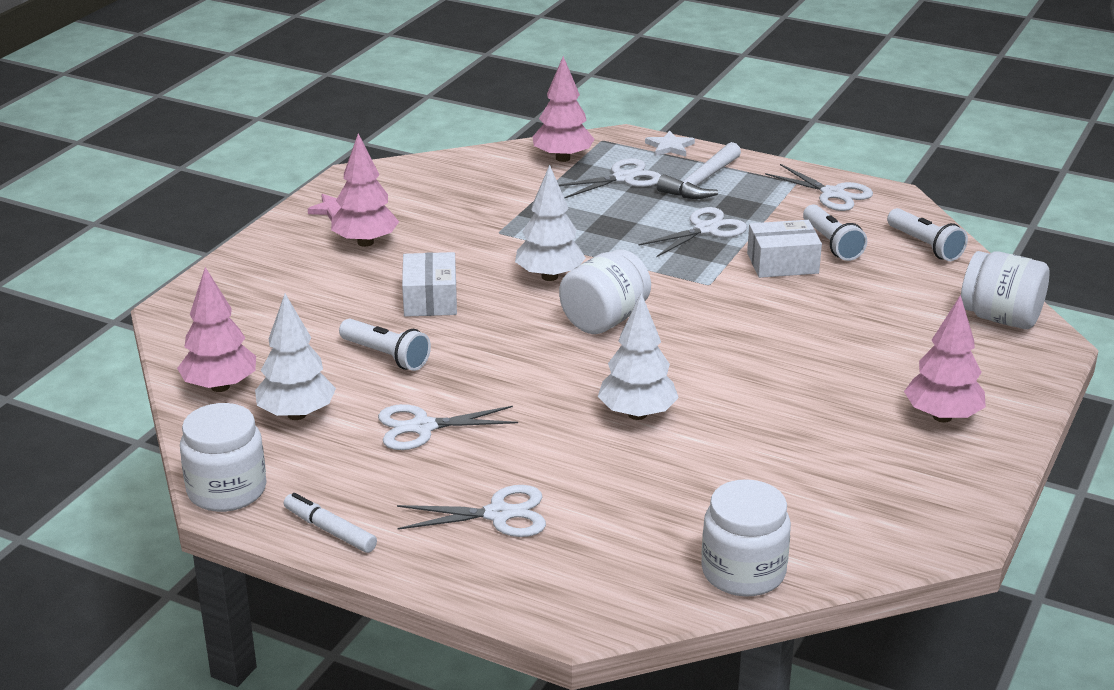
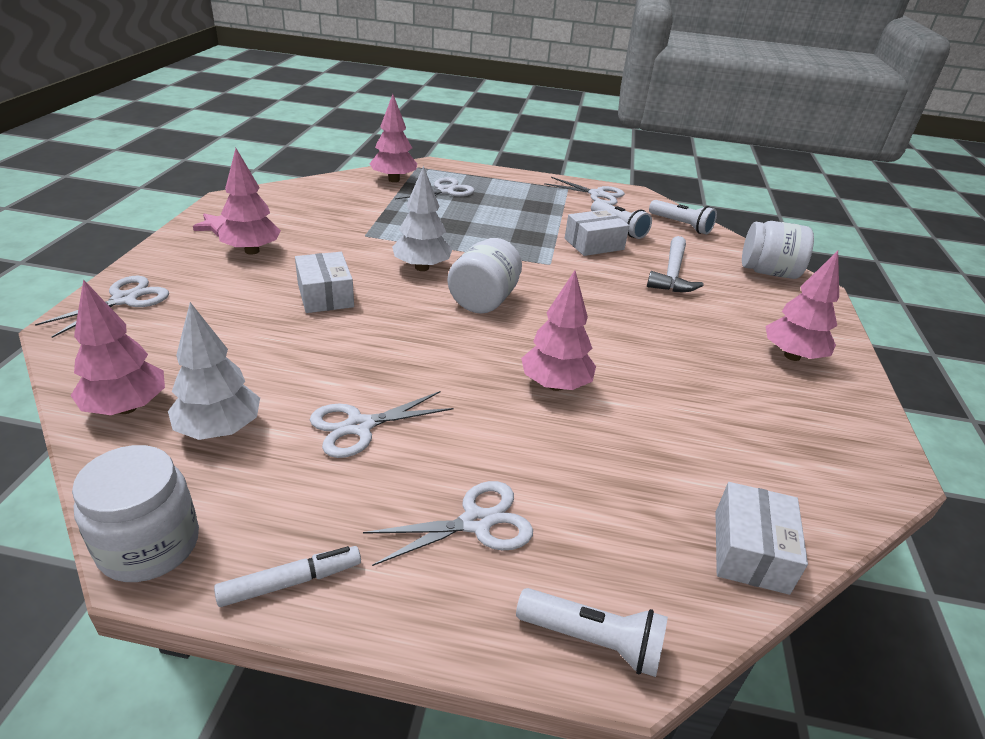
camera: 20 degrees left, 5 degrees up
white marker [284,493,377,553] -> white marker turned 135 degrees clockwise [214,546,361,607]
white flashlight [339,319,431,371] -> white flashlight moved to [516,588,668,677]
white tree [598,293,679,420] -> pink tree [521,271,596,391]
white scissors [638,207,747,257] -> white scissors moved to [35,276,169,338]
white star [645,131,695,157] -> none
white hammer [657,142,741,199] -> white hammer moved to [647,236,704,292]
white jar [701,479,791,597] -> white box [715,482,808,595]

